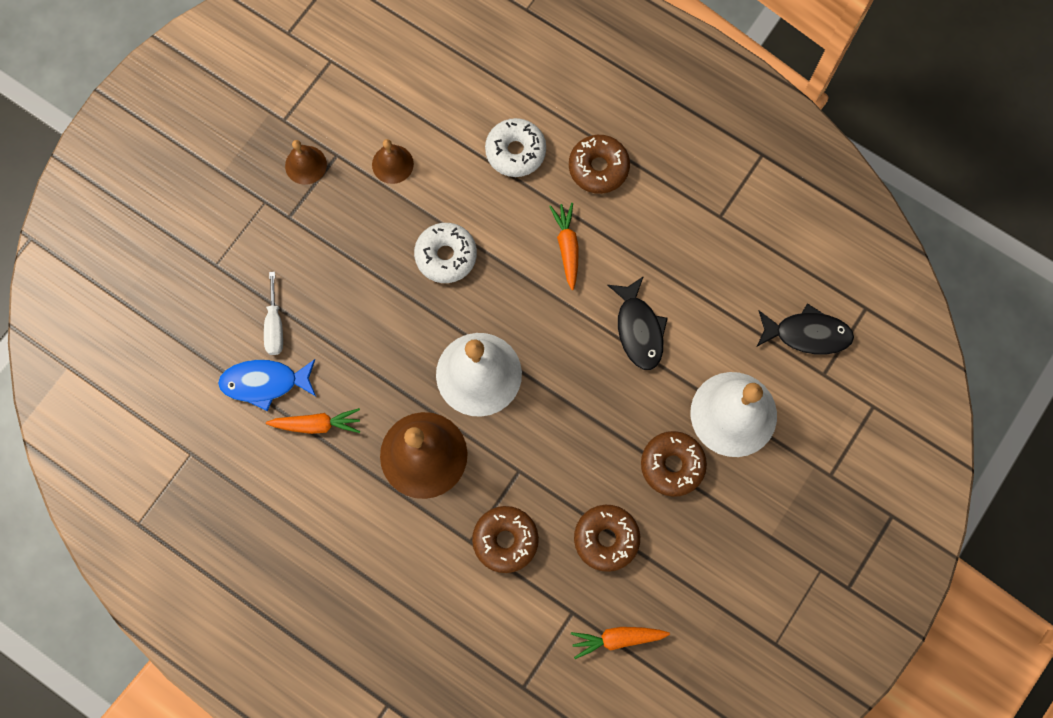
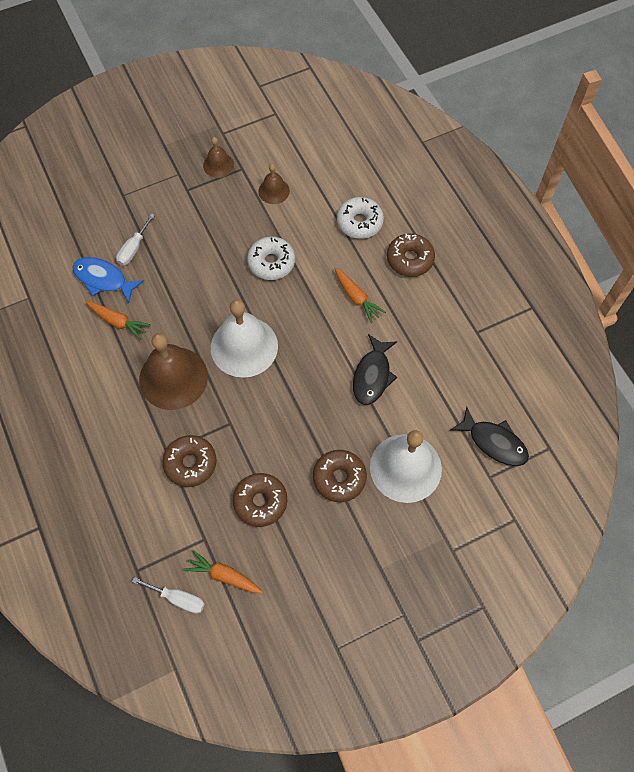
camera: 30 degrees right, 10 degrees down
orange carrot [549,203,579,290] -> orange carrot turned 120 degrees clockwise [334,268,386,323]
none -> white screwdriver [132,577,205,614]

